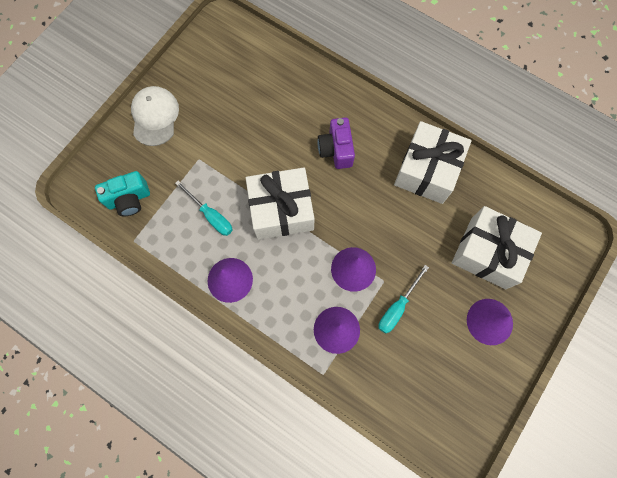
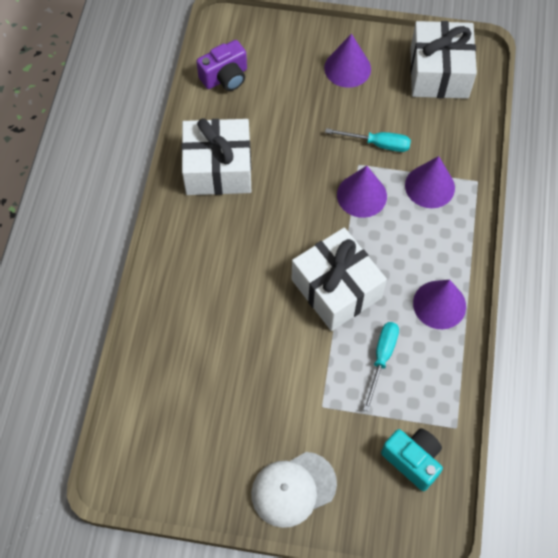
camera: 115 degrees left, 10 degrees down
purple camera [317,117,355,169] -> purple camera moved to [196,40,247,91]
white gift [452,206,542,289] -> white gift moved to [410,21,477,99]

